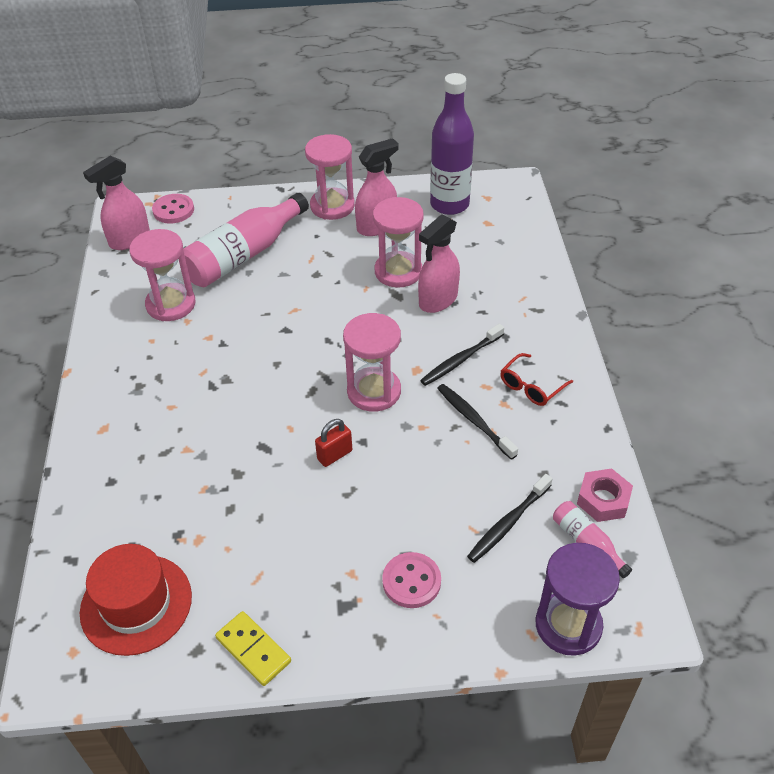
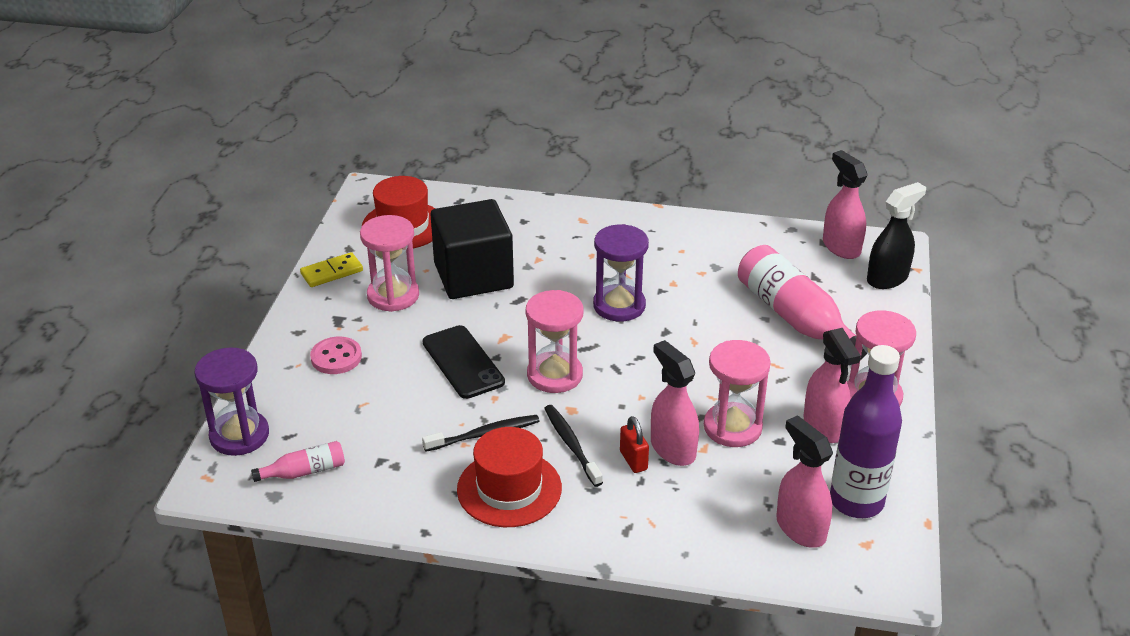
camera: 105 degrees right, 10 degrees down
pink hourglass [129,229,196,321] -> pink hourglass moved to [360,215,419,312]
pink button [152,194,194,224] -> black spray bottle [867,182,926,289]
red padlock [315,419,352,467] -> red padlock moved to [620,416,649,473]
black toothbrush [467,474,552,563] -> none
red glasses [500,353,573,406] -> red hat [457,427,562,527]
pink nut [577,469,633,522] -> none
none -> black phone [422,325,505,399]
none -> black cube [431,199,514,299]
none -> purple hourglass [593,224,649,321]
none -> pink spray bottle [776,415,833,548]

